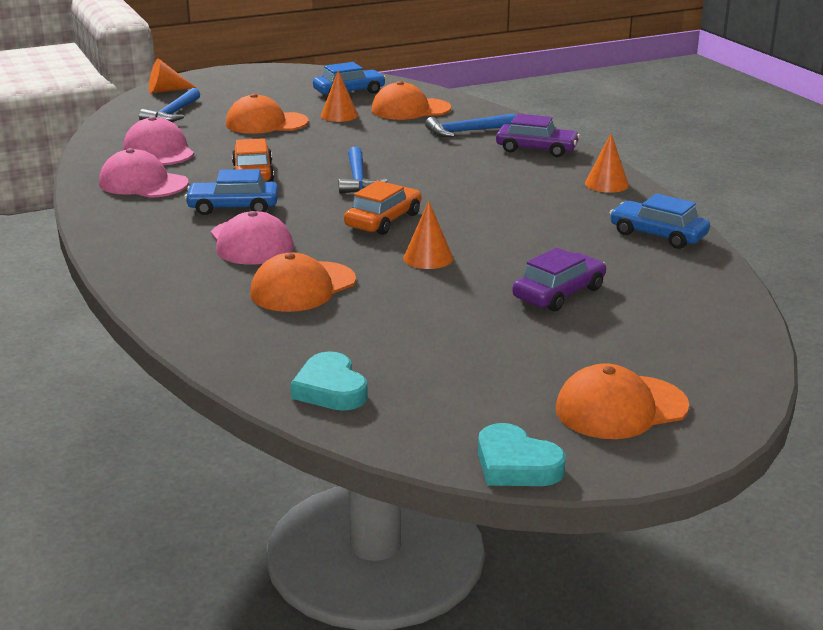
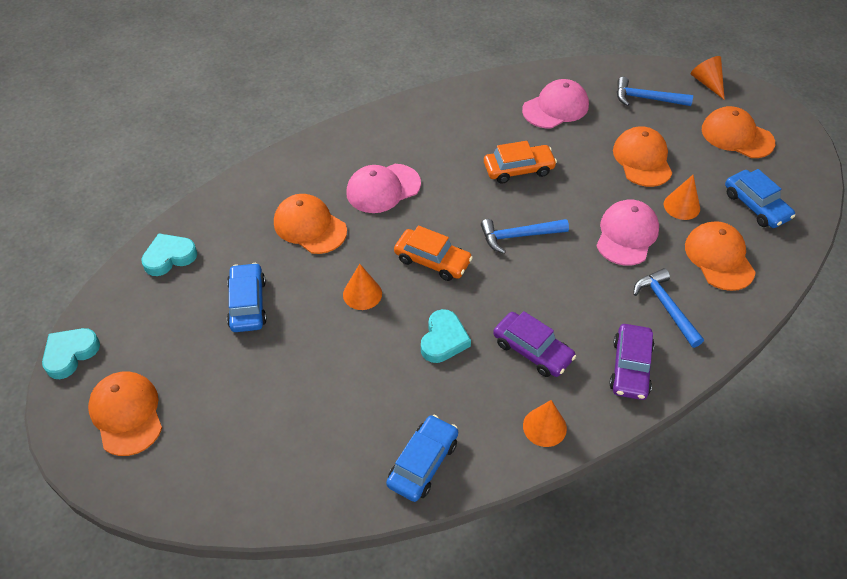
camera: 85 degrees right, 25 degrees up
pink cap [99,148,189,198] -> pink cap moved to [597,199,659,266]
blue car [185,169,279,215] -> blue car moved to [227,263,267,332]
purple car [512,248,606,312] -> purple car moved to [493,311,576,377]
none -> turquoise heart [421,309,471,363]
none -> orange cap [702,106,775,158]

